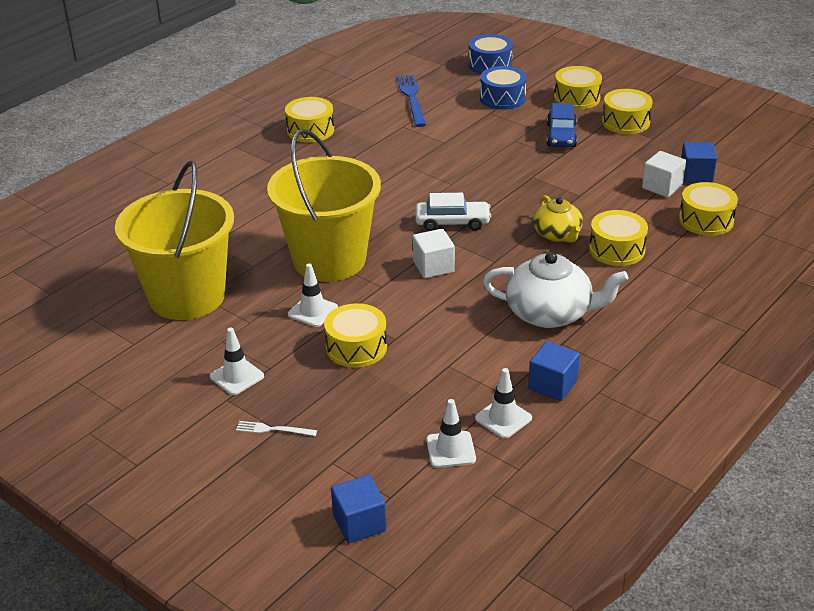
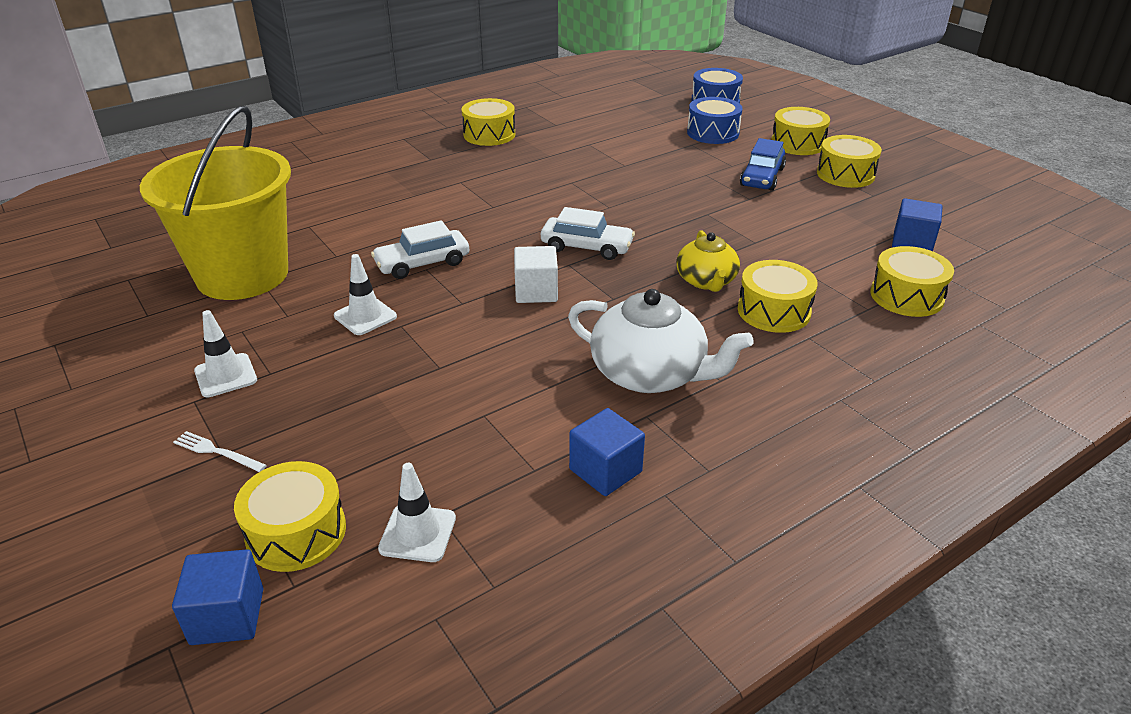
camera: 15 degrees right, 0 degrees up
yellow bucket [267,129,381,282] -> white car [371,220,469,279]
yellow drum [324,303,387,368] -> yellow drum moved to [234,461,346,572]
blue fork [397,74,426,127] -> none
white traffic cone [475,368,532,439] -> none
white cube [642,151,686,197] -> none

